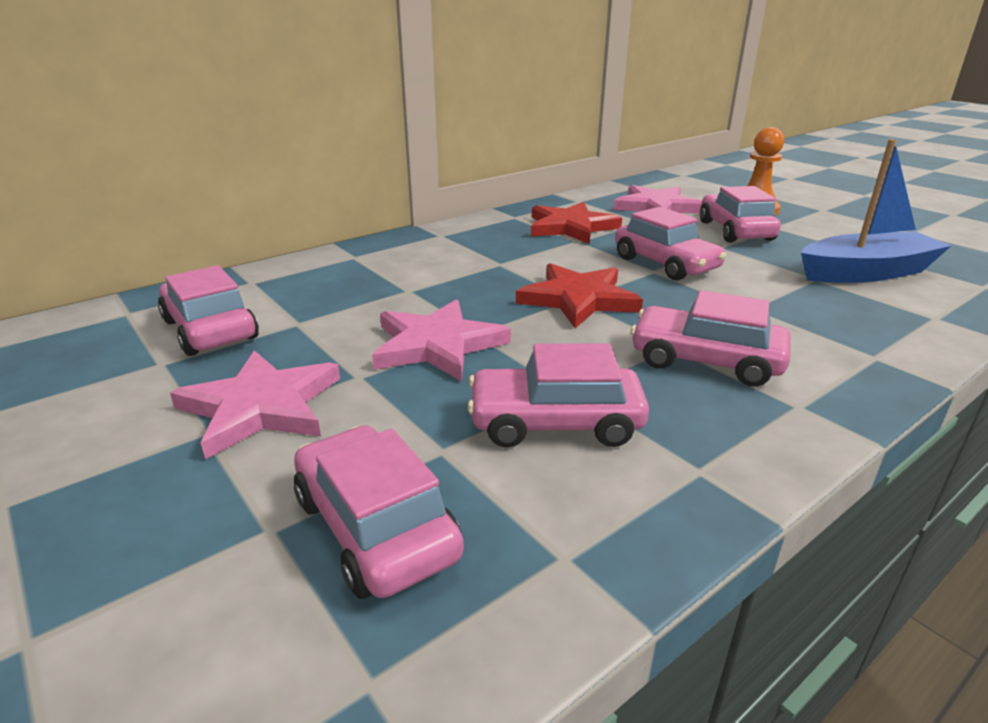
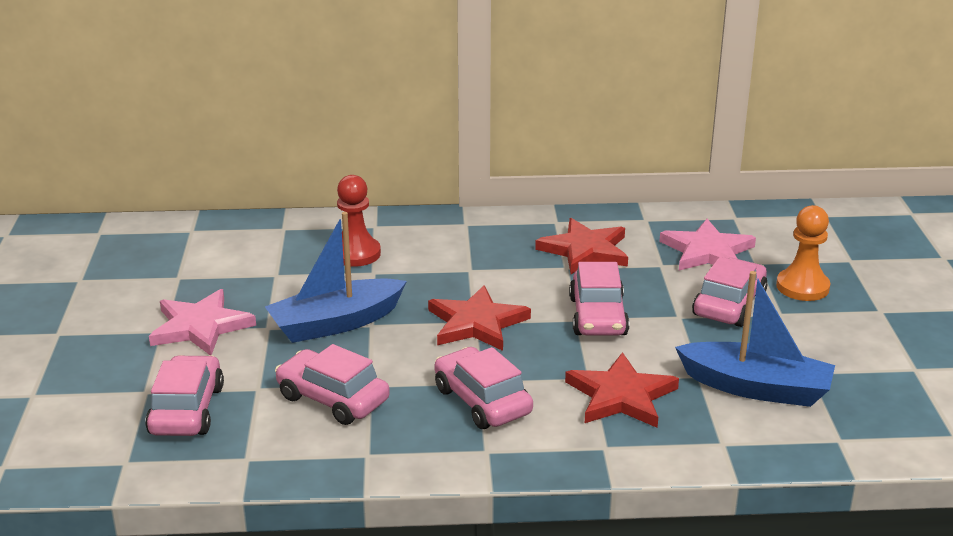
camera: 35 degrees right, 0 degrees up
pink car [158,265,259,356] -> none
pink star [372,299,511,381] -> blue boat [265,212,407,343]
none -> red pawn [337,175,381,267]
none -> red star [565,352,679,428]

